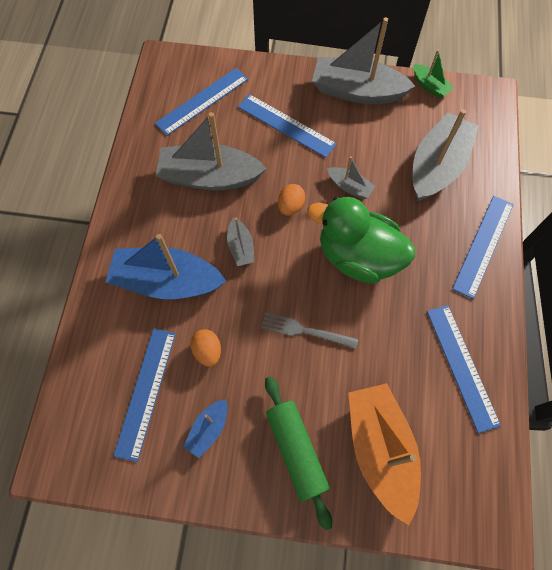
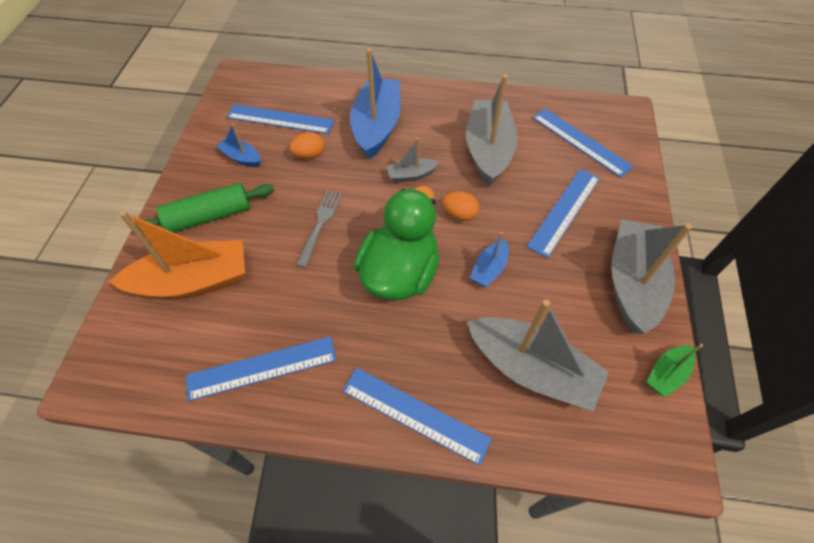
camera: 90 degrees right, 10 degrees down
grey boat [327,156,376,199] -> blue boat [470,232,509,287]

